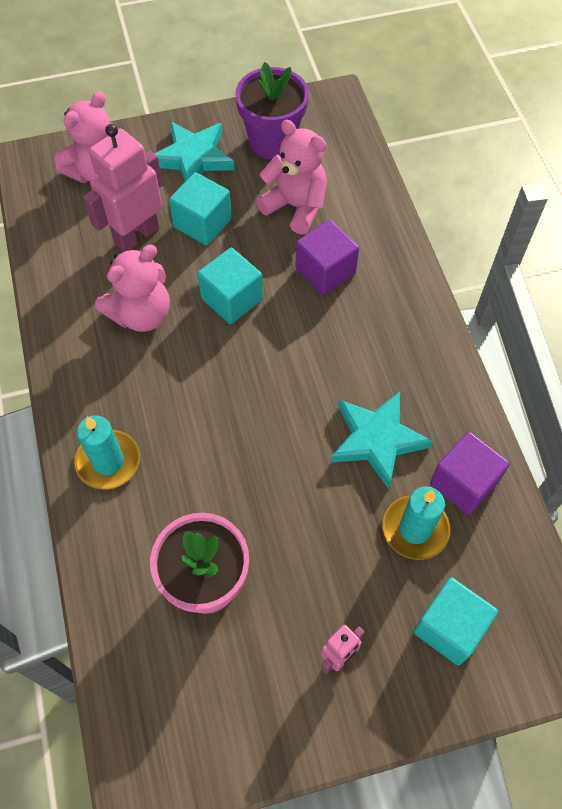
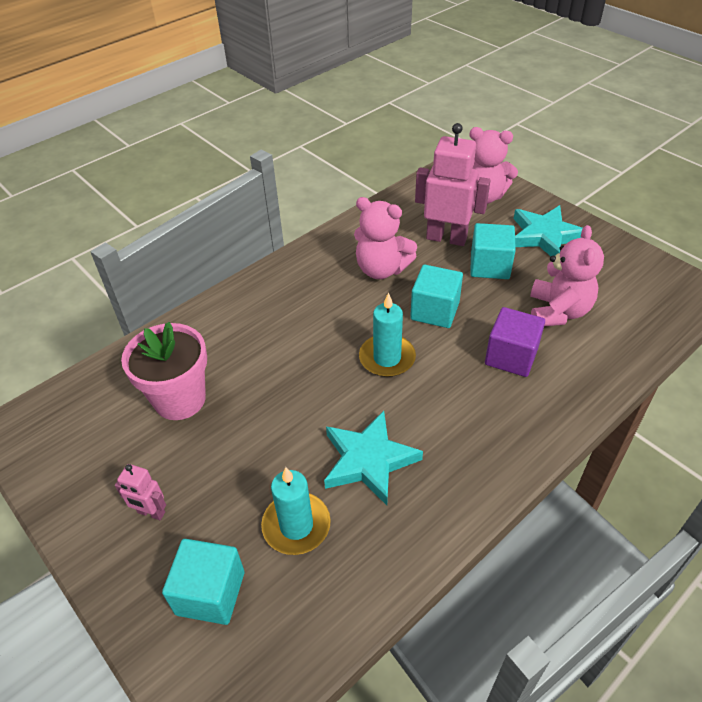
camera: 65 degrees right, 15 degrees down
turquoise candle [74,415,140,490] -> turquoise candle moved to [359,293,416,377]
purple flower pot [235,62,309,160] -> none
purple cube [430,432,510,515] -> none

